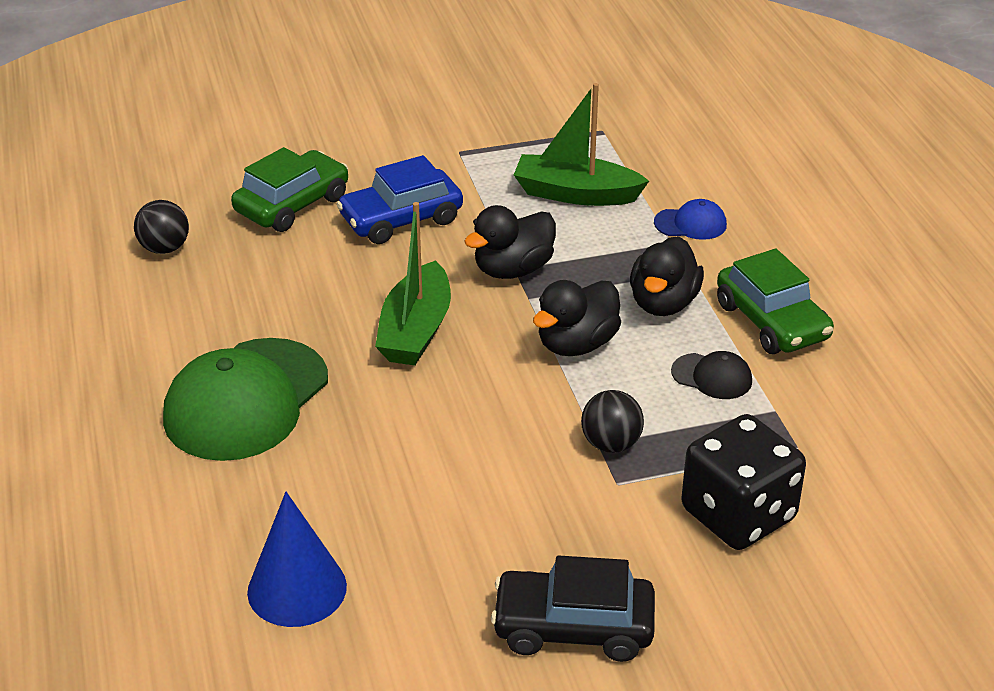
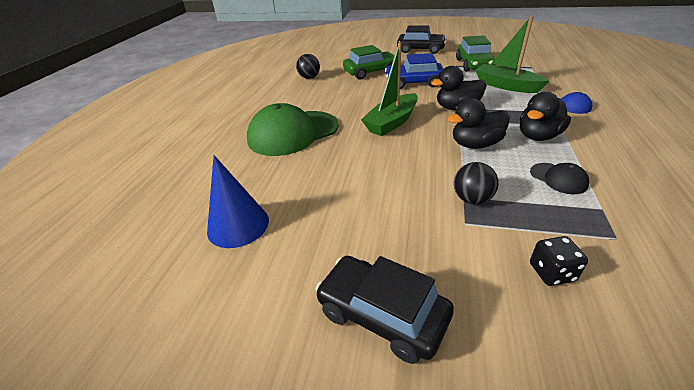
camera: 30 degrees right, 0 degrees up
black dice [681,414,806,550] -> black dice [530,236,588,286], size x0.48
green car [717,249,834,354] -> green car moved to [456,36,495,72]
none -> black car [397,25,447,54]

